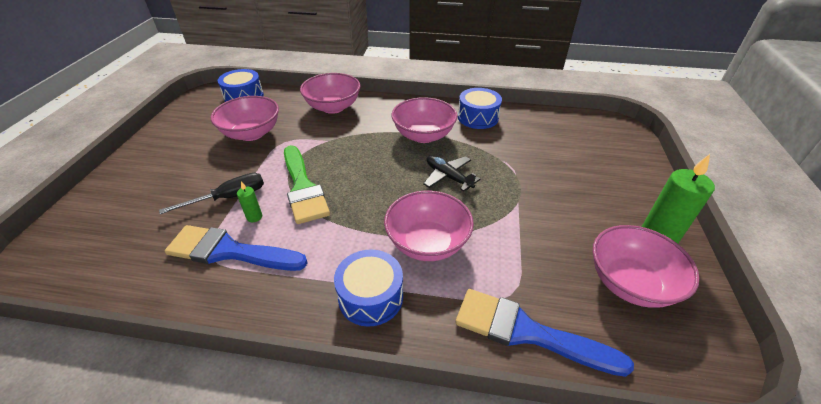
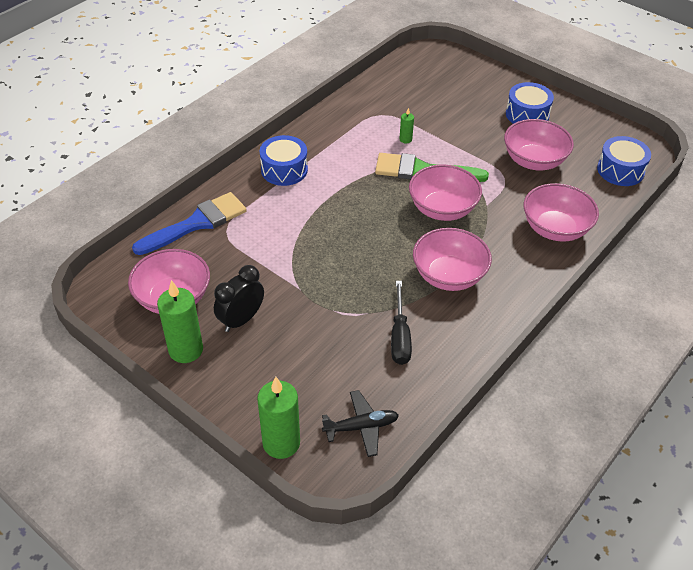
camera: 120 degrees right, 5 degrees up
black screwdriver [159,173,264,214] -> black screwdriver moved to [391,281,412,365]
blue brush [165,225,308,271] -> none
pink bowl [384,191,474,261] -> pink bowl moved to [409,164,482,221]
black plane [423,156,480,191] -> black plane moved to [322,390,399,457]
blue drum [458,88,502,129] -> blue drum moved to [506,82,554,124]
none -> black clock [214,265,264,332]
none -> green candle [257,377,300,459]

